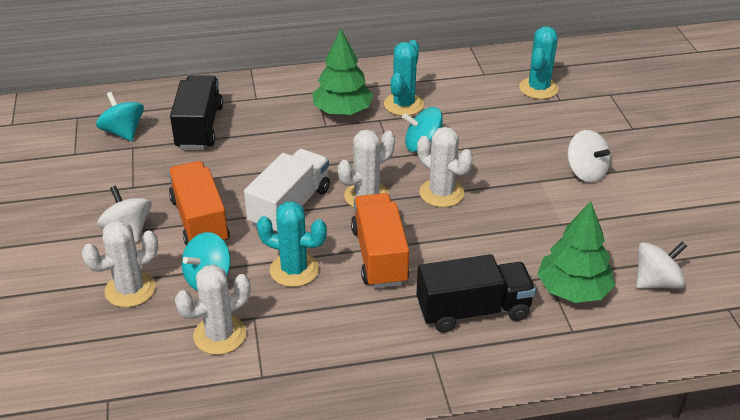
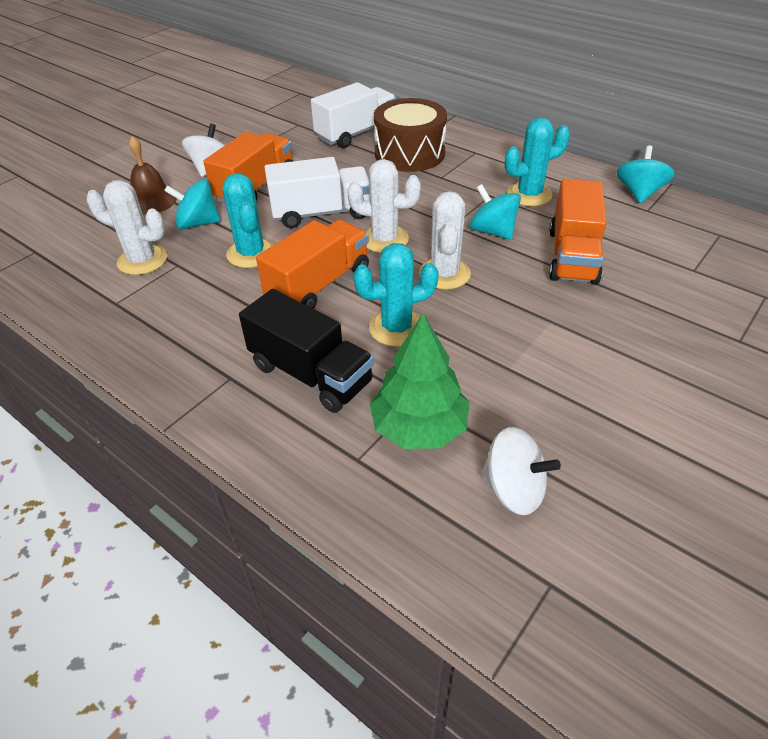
camera: 50 degrees right, 5 degrees up
white cactus [82,220,158,307] -> brown bell [129,136,177,215]
turquoise spinning top [96,92,144,141] -> turquoise spinning top moved to [616,145,675,203]
black truck [170,75,223,149] -> white truck [311,82,397,148]
green tree [312,29,373,115] -> none
turquoise cactus [519,26,559,99] -> turquoise cactus moved to [353,243,439,347]
white spinning top [567,130,611,183] -> none
none -> brown drum [374,98,447,172]
none -> orange truck [549,179,607,285]

